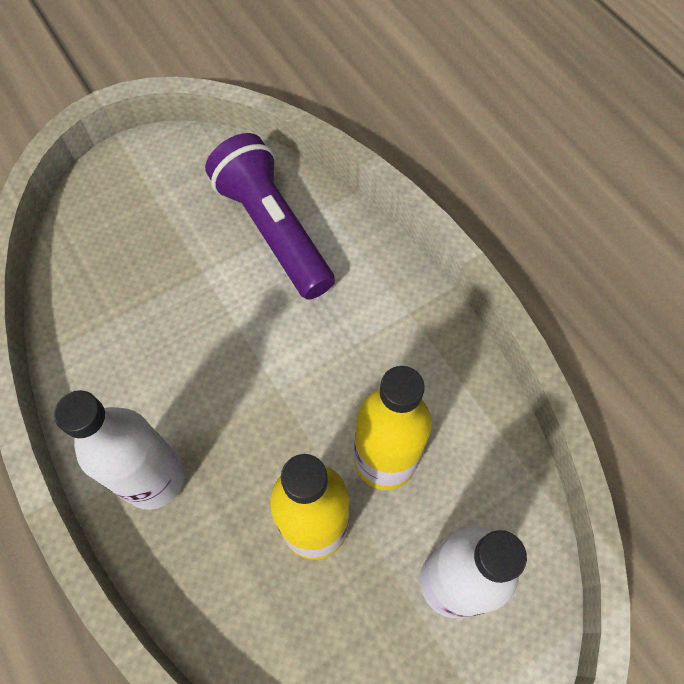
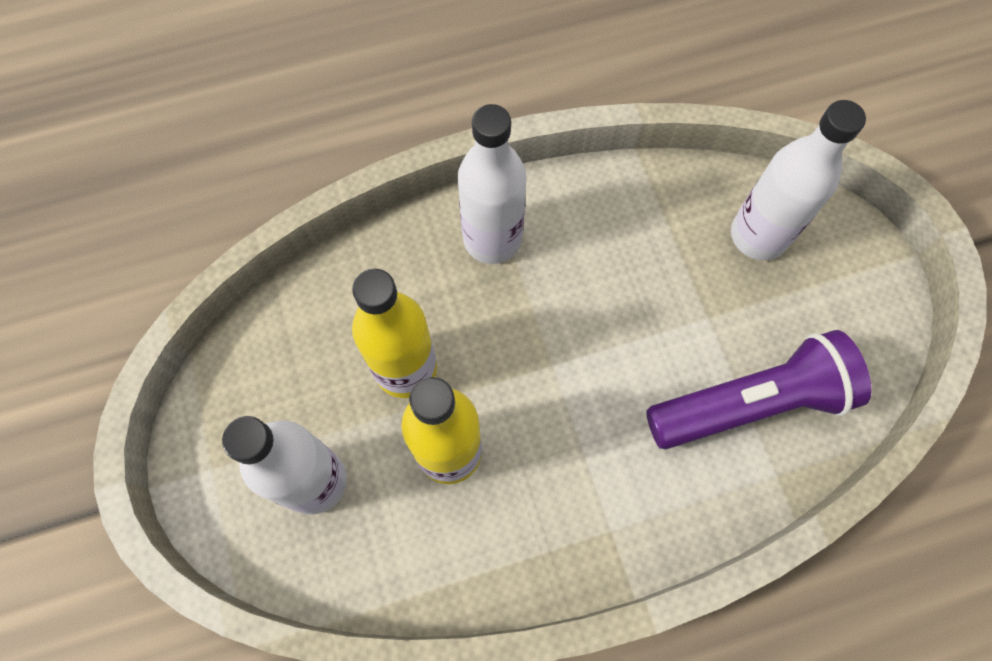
camera: 105 degrees right, 5 degrees up
none -> white bottle [731,100,866,260]

